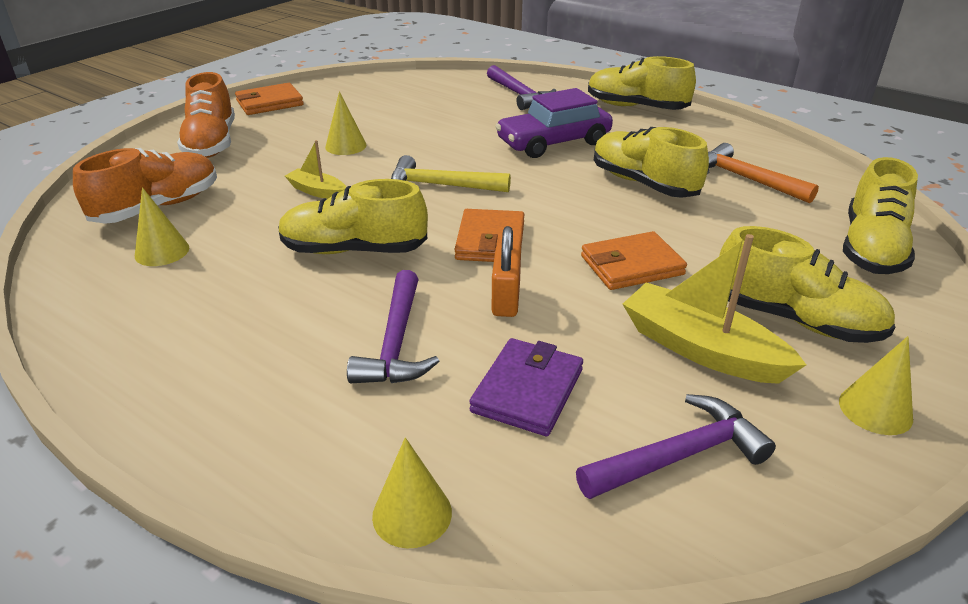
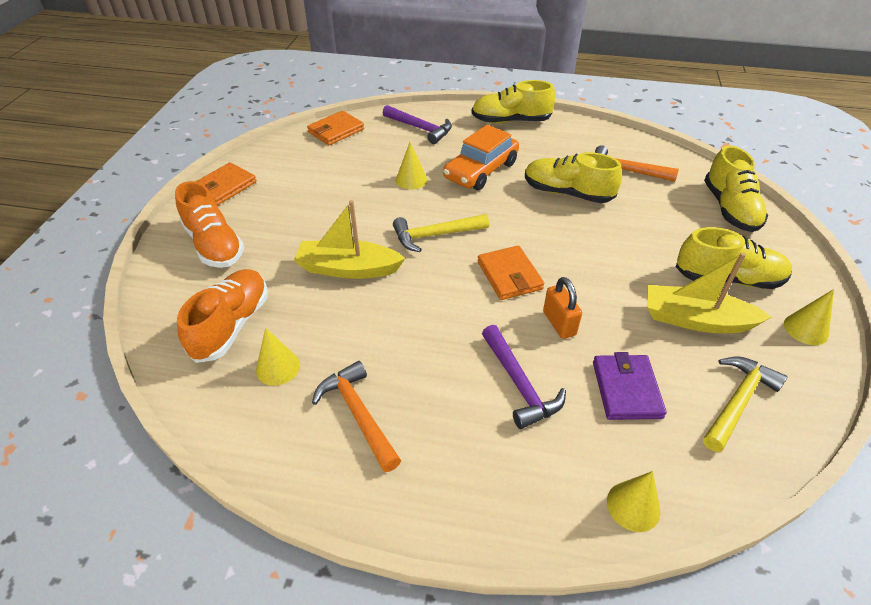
camera: 25 degrees left, 10 degrees up
yellow shoe [278,179,428,254] -> none
yellow boat [285,140,346,199] -> yellow boat [294,200,405,279], size x1.81
yellow cone [325,91,367,155] -> yellow cone moved to [396,142,427,190]
purple car [495,88,613,158] -> orange car [443,125,519,190]
purple hammer [576,394,776,499] -> yellow hammer [703,356,787,452]
orange wallet [581,231,687,290] -> orange wallet moved to [307,111,364,145]
none -> orange hammer [312,361,401,472]

